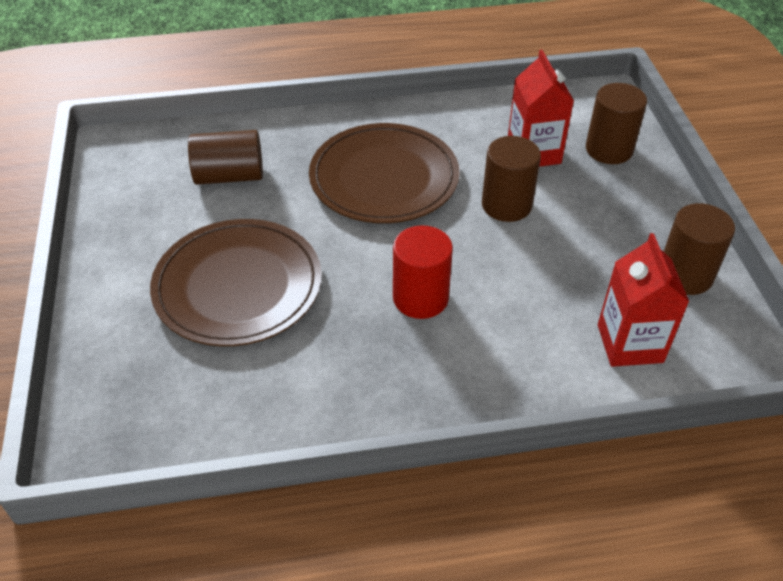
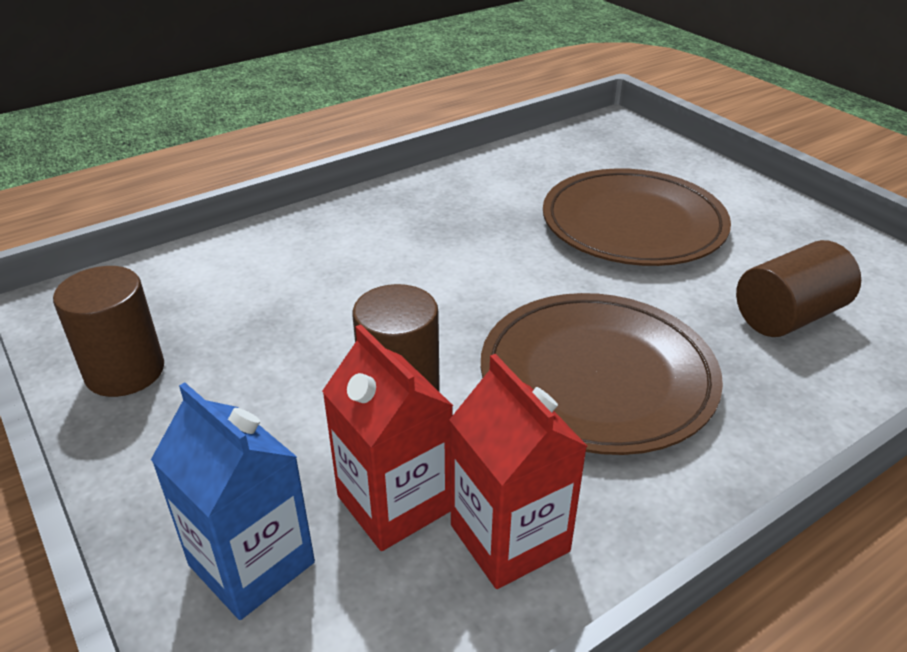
camera: 155 degrees right, 10 degrees down
red cylinder [393,225,453,319] -> none
brown cylinder [586,83,647,164] -> blue carton [151,382,315,620]
red carton [598,233,689,367] -> red carton moved to [449,354,588,589]

